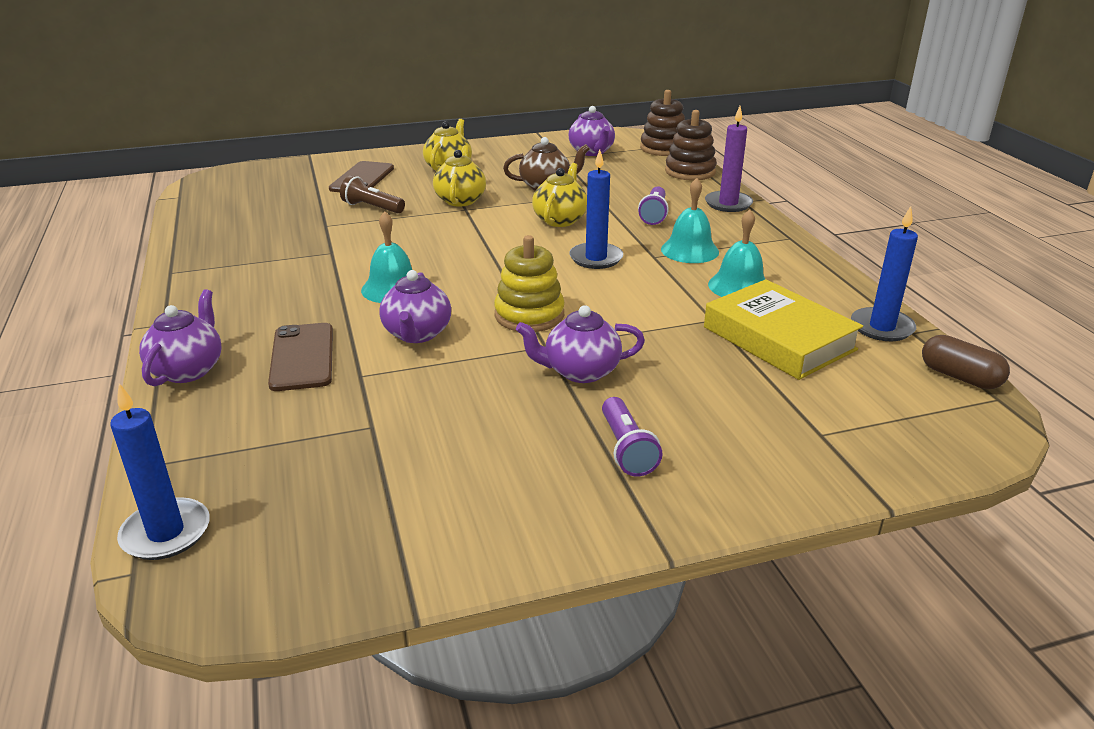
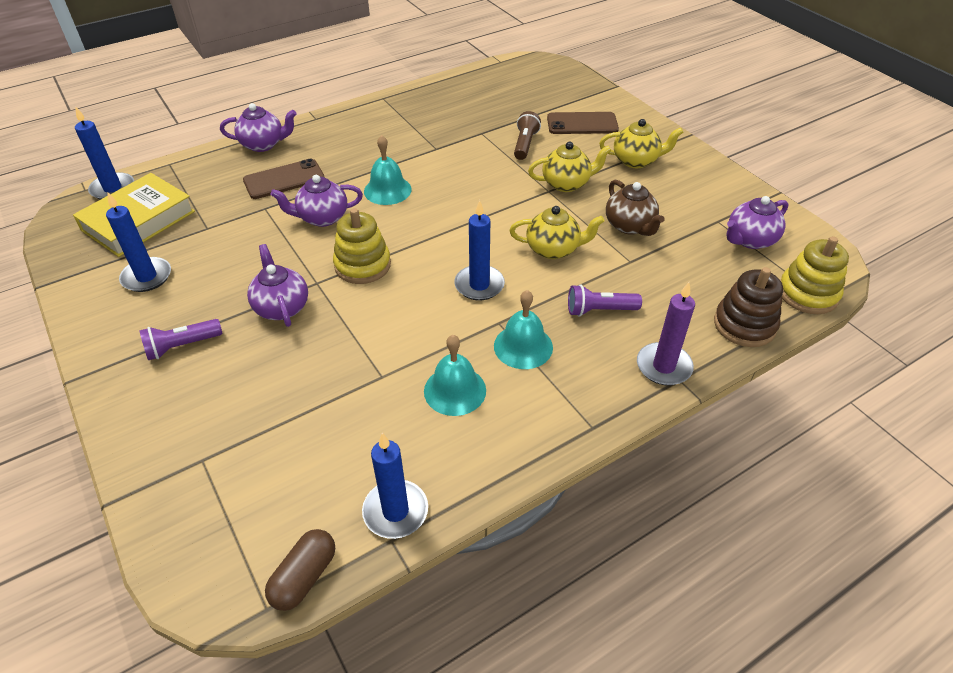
camera: 75 degrees right, 15 degrees up
brown stacking toy [640,90,685,156] -> yellow stacking toy [780,236,849,314]
yellow book [704,279,863,380] -> yellow book moved to [73,173,195,257]
none -> blue candle [106,193,171,292]

